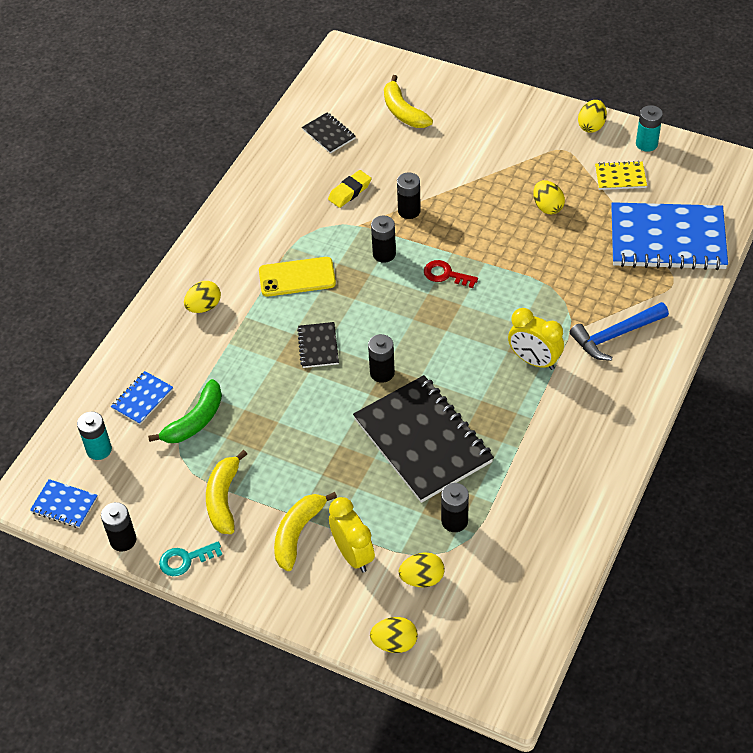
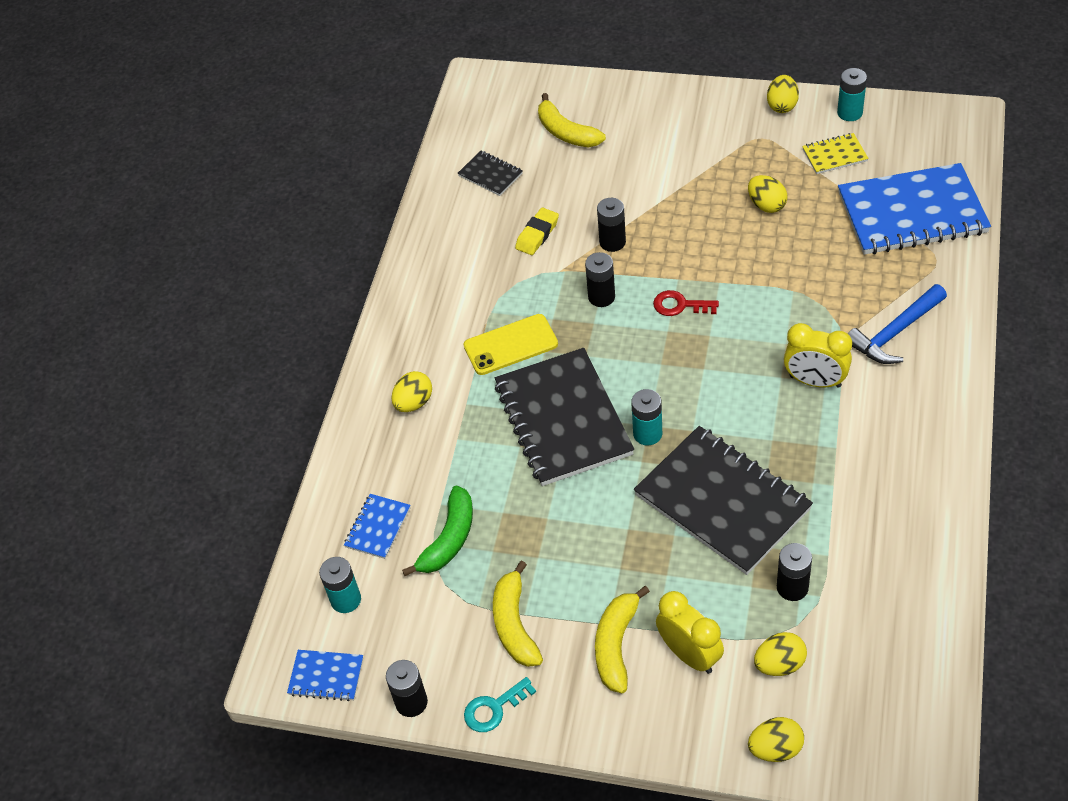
camera: 10 degrees left, 0 degrees up
black notebook [297,322,339,368] -> black notebook [495,348,634,486], size x2.25
black battery [368,334,395,383] -> turquoise battery [631,389,662,445]

